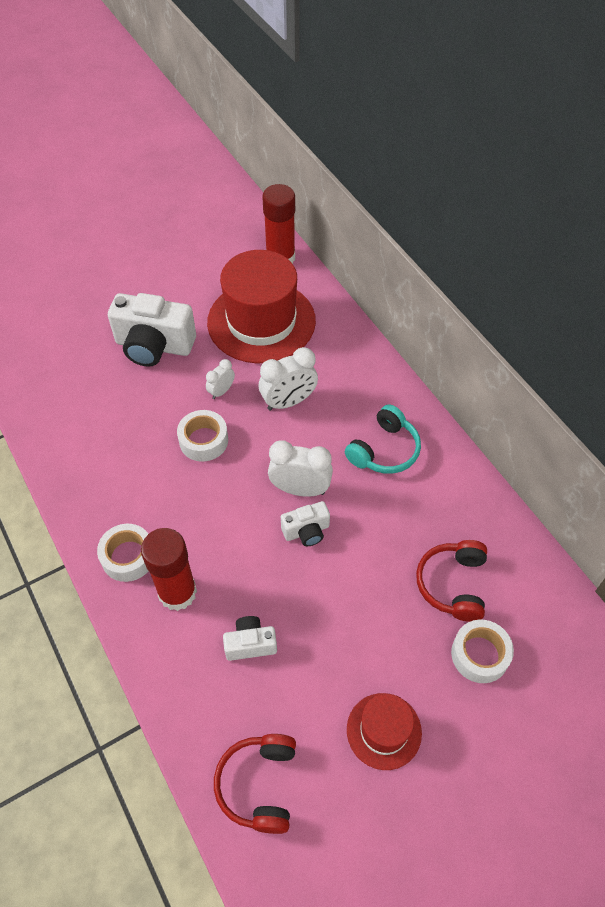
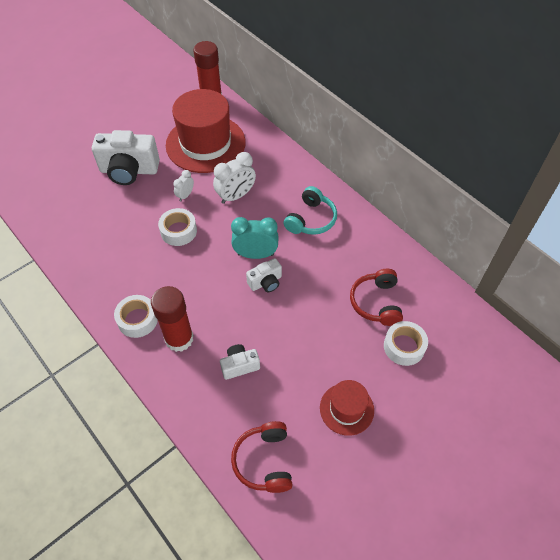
camera: 10 degrees left, 0 degrees up
white clock [268,441,333,497] -> turquoise clock [231,217,278,259]

